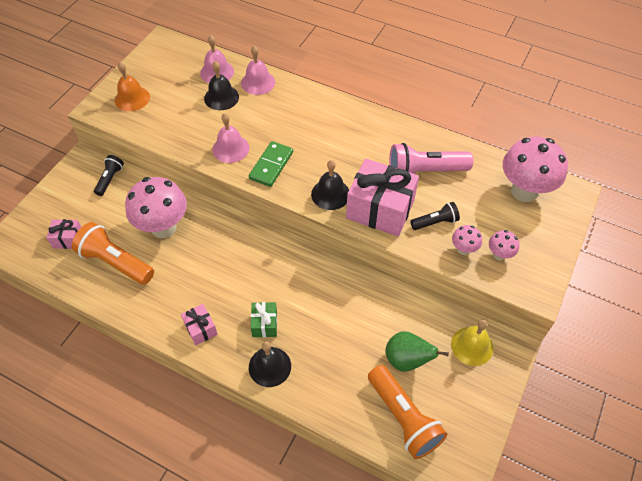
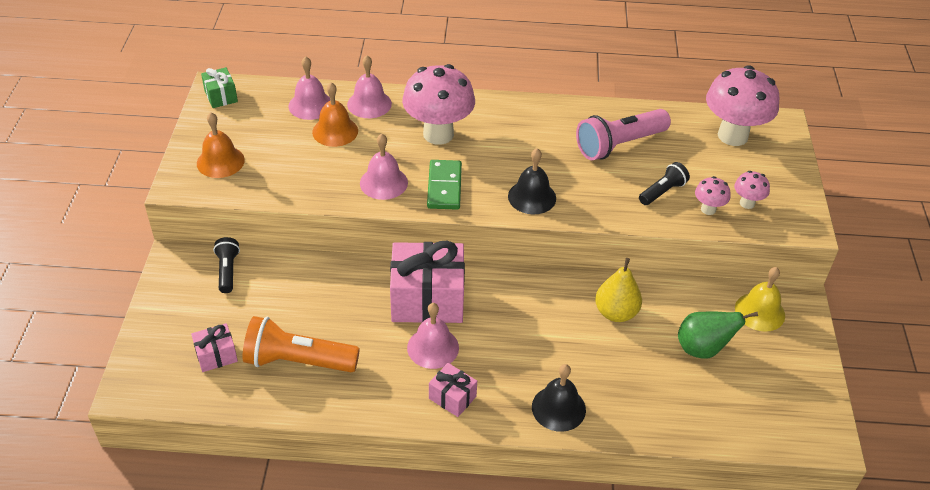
camera: 25 degrees left, 10 degrees down
pink mushroom [125,177,187,238] -> pink mushroom moved to [402,64,475,145]
black bell [204,61,239,110] -> orange bell [312,82,358,147]
green gift [251,302,277,337] -> green gift moved to [201,67,238,108]
pink gift [346,158,419,236] -> pink gift moved to [390,241,465,323]
orange flashlight [368,365,447,459] -> none
none -> pink bell [407,303,459,369]
none -> yellow pear [595,258,642,322]

